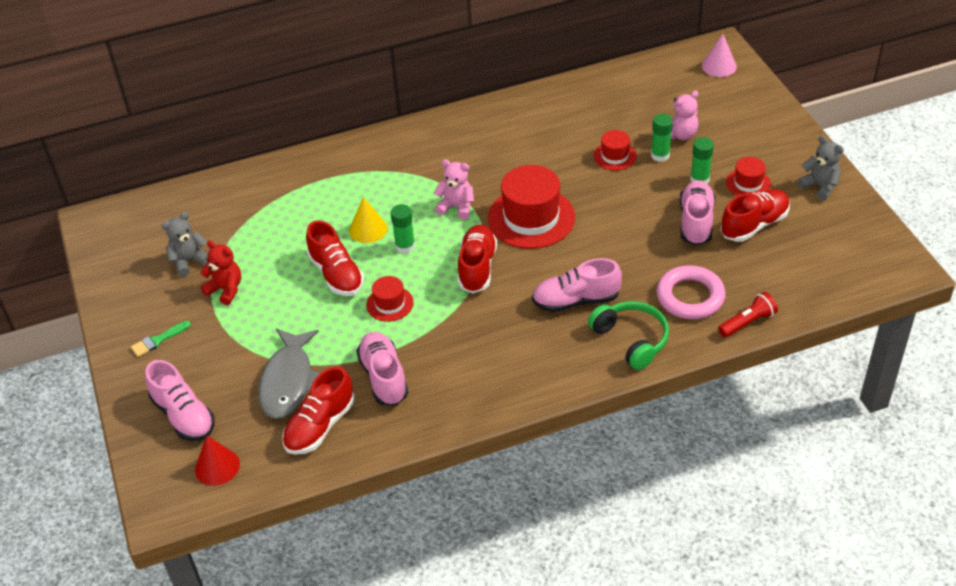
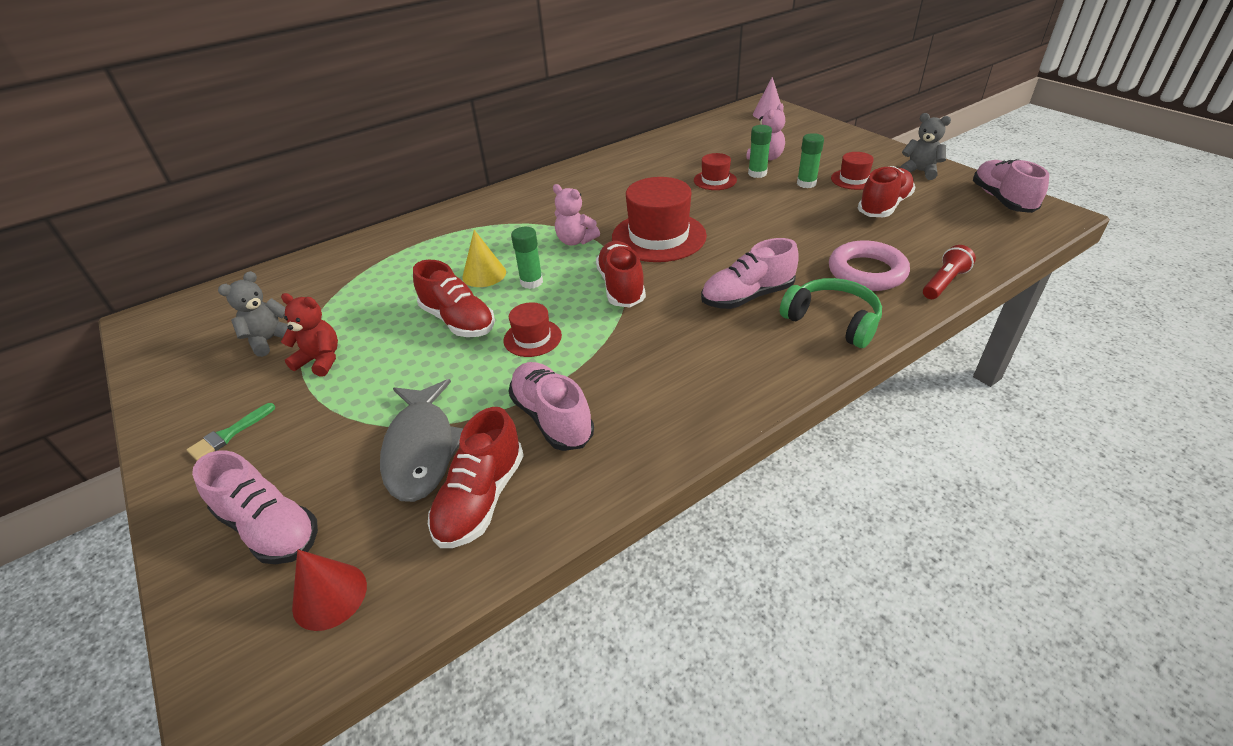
camera: 15 degrees left, 5 degrees down
pink teddy bear [434,159,474,220] -> pink teddy bear turned 150 degrees counterclockwise [553,184,600,246]
pink shoe [679,180,715,246] -> pink shoe moved to [973,159,1049,213]

